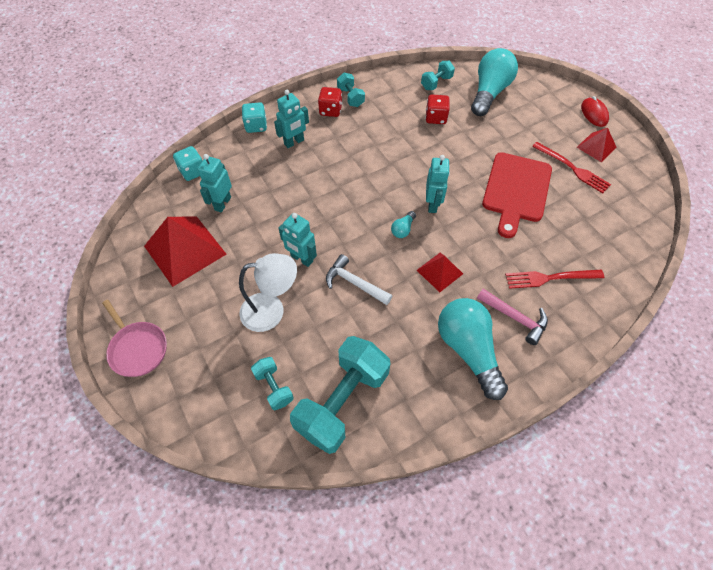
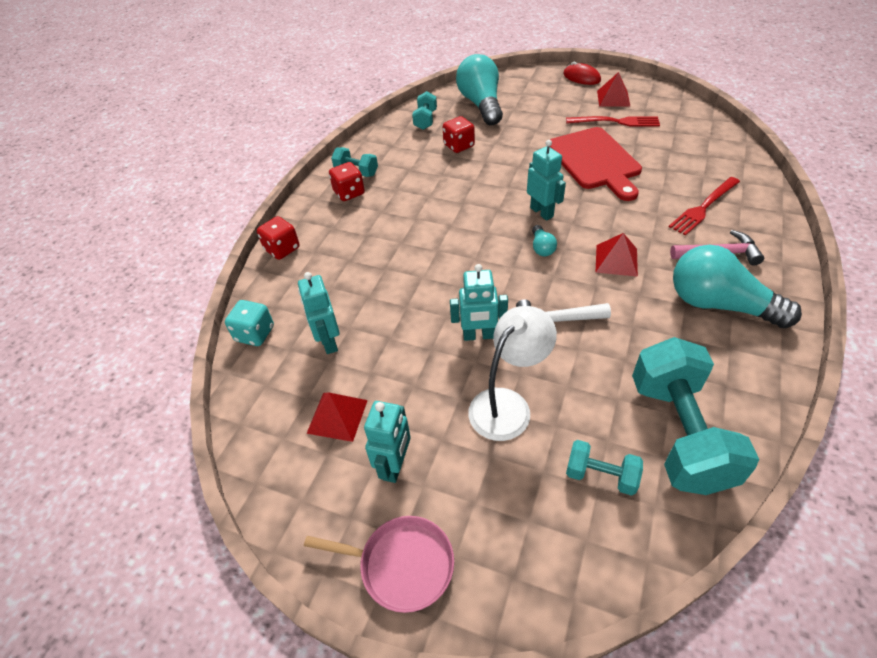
camera: 35 degrees left, 10 degrees down
red pyramid [144,216,227,287] -> red pyramid [306,393,368,442], size x0.54
turquoise dice [242,102,267,133] -> red dice [257,216,299,260]
turquoise robot [274,90,309,148] -> turquoise robot moved to [364,401,411,483]

